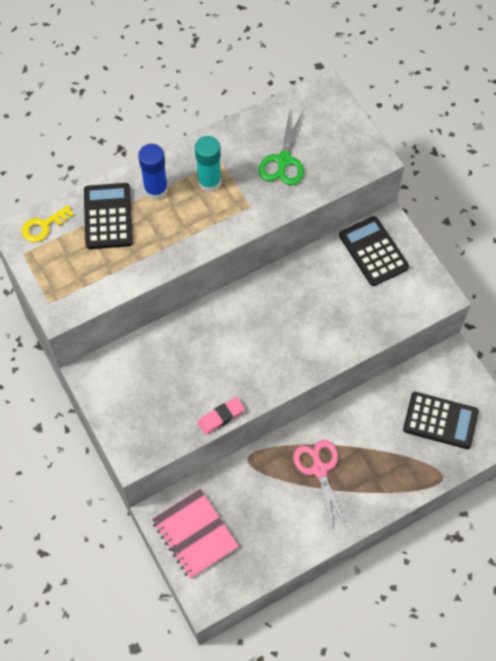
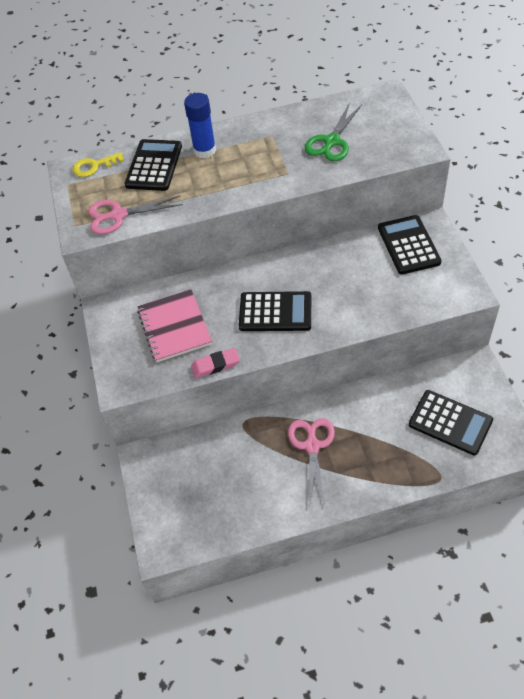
camera: 20 degrees right, 10 degrees down
pink notebook [152,489,239,579] -> pink notebook moved to [137,289,212,362]
turquoise glue stick [195,136,221,192] -> none
none -> pink scissors [88,196,183,234]
none -> black calculator [239,291,311,331]

